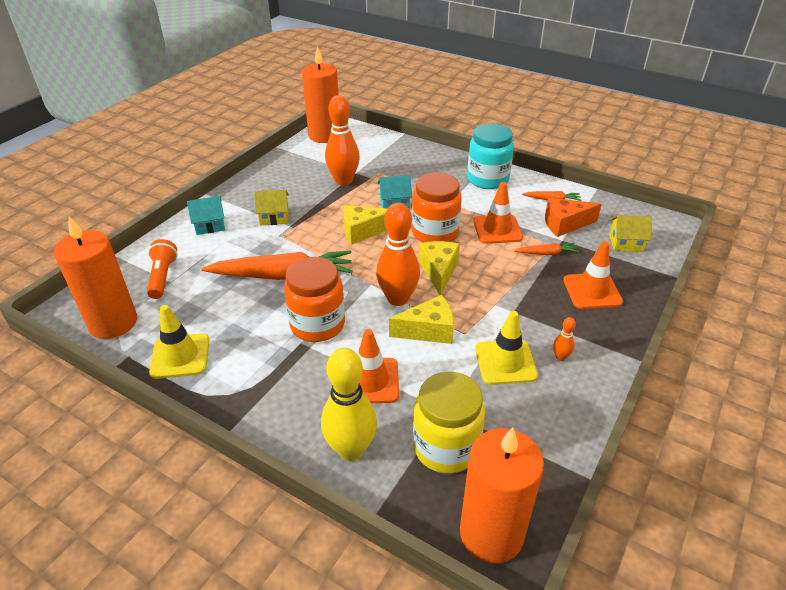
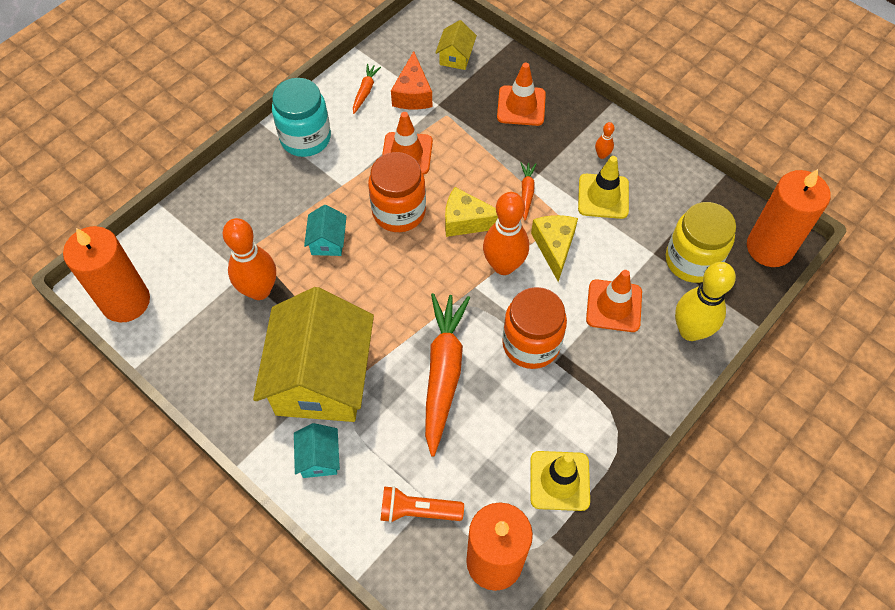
camera: 80 degrees left, 20 degrees up
yellow house [254,190,289,225] -> yellow house [253,287,374,422], size x2.42
yellow cheese [343,205,387,245] -> none
orange carrot [514,243,579,255] -> orange carrot moved to [521,162,536,221]

